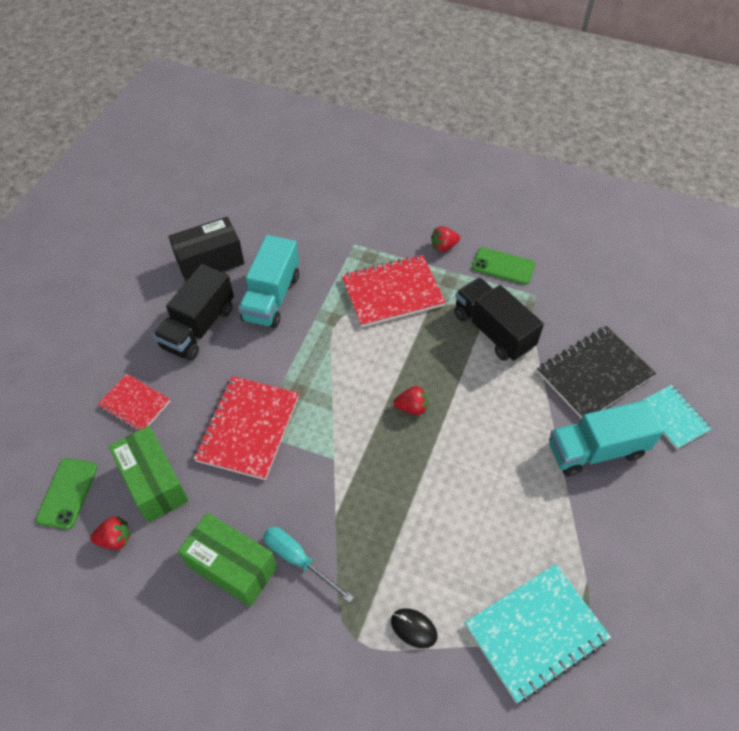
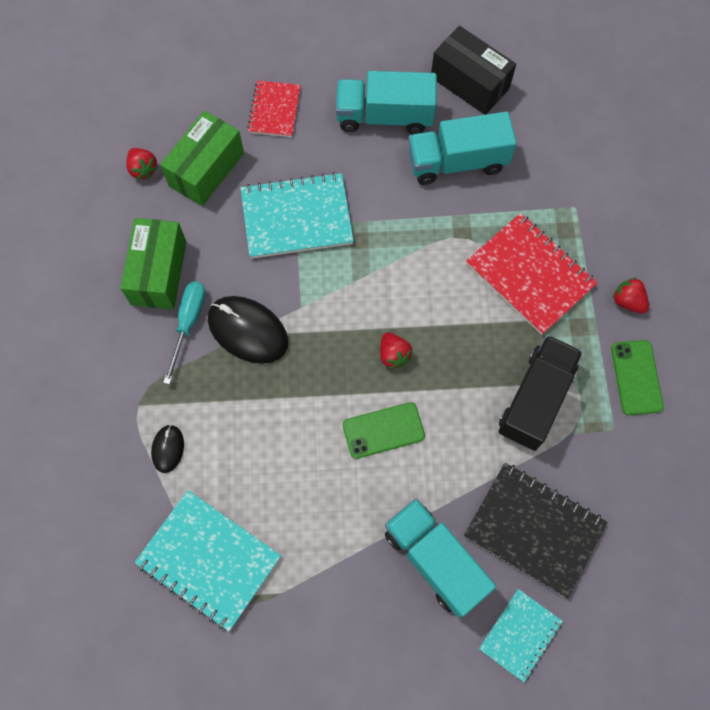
camera: 65 degrees right, 15 degrees up
green phone [36,458,97,529] -> green phone moved to [343,402,425,459]
black truck [153,264,234,361] -> turquoise truck [336,71,437,134]
red notebook [194,376,299,480] -> turquoise notebook [240,172,354,259]
none -> black mouse [208,296,288,364]

